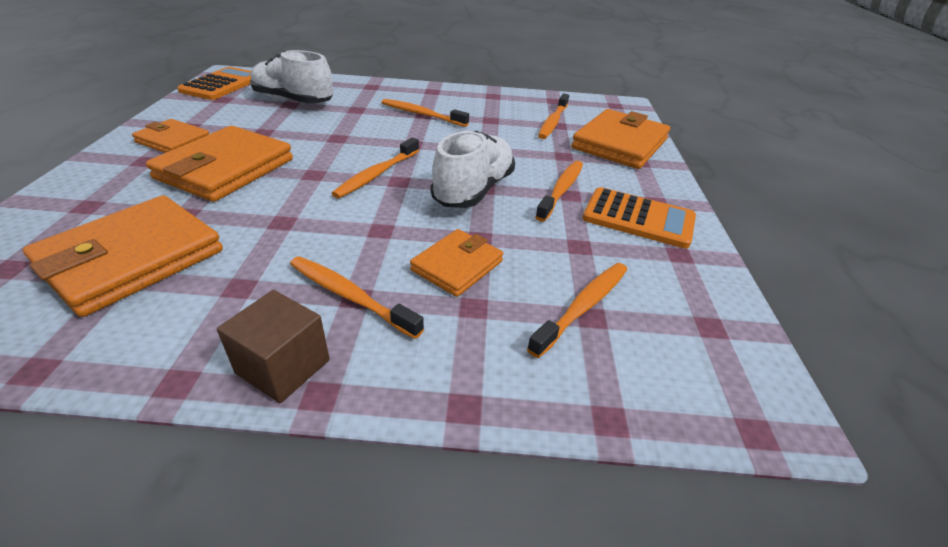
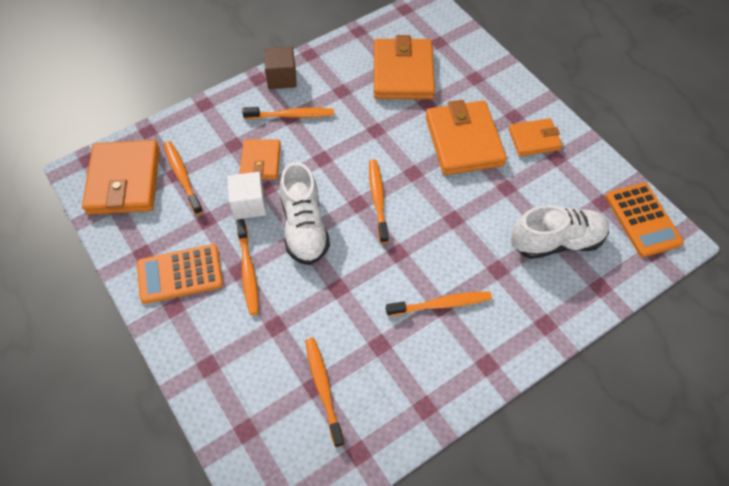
camera: 145 degrees right, 20 degrees up
orange toothbrush [527,263,627,358] -> orange toothbrush turned 150 degrees clockwise [164,141,203,215]
orange wallet [571,109,670,169] -> orange wallet moved to [82,140,160,215]
none -> white cube [227,172,266,220]

